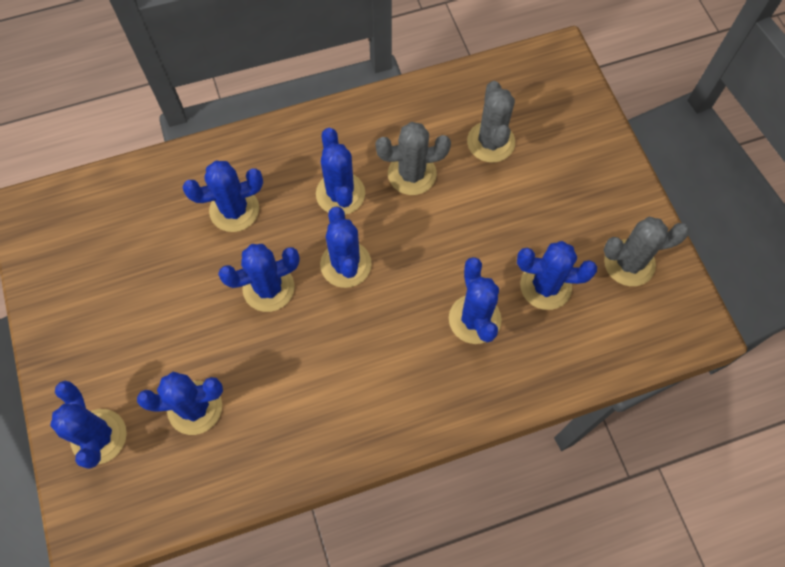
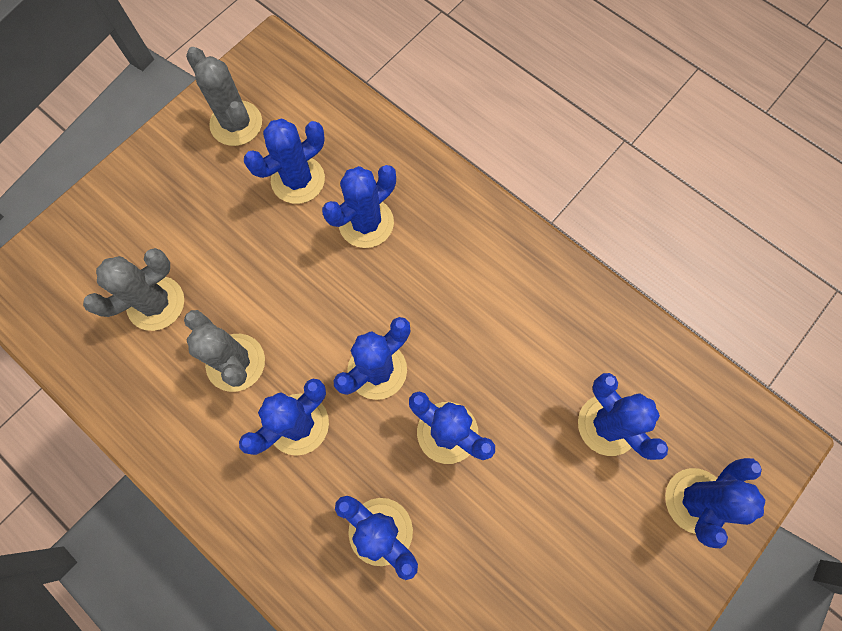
camera: 120 degrees left, 5 degrees up
blue cactus [517,241,597,310] -> blue cactus turned 75 degrees clockwise [244,119,325,204]

